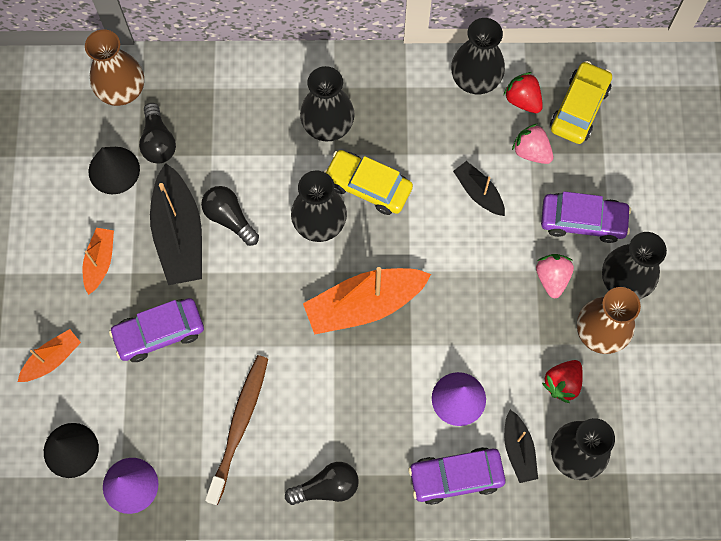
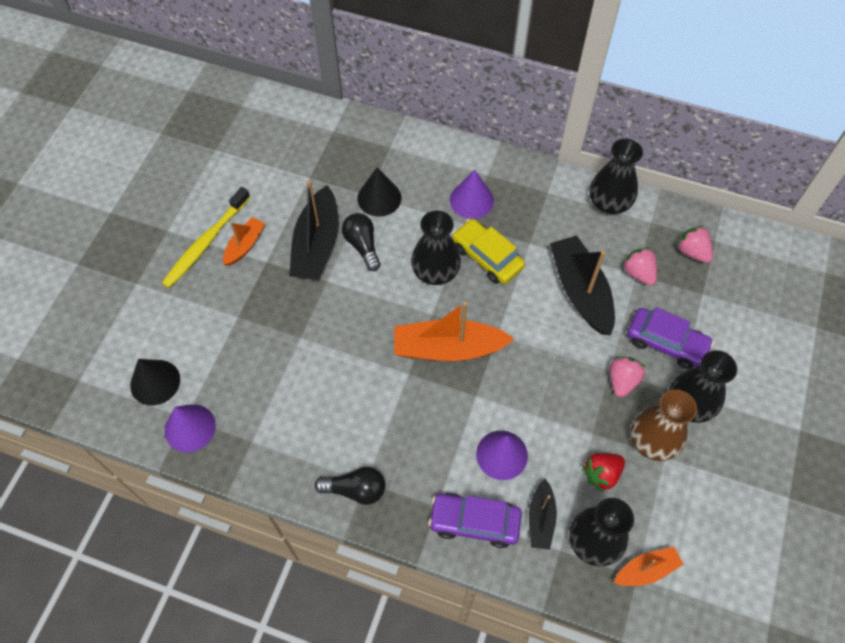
camera: 20 degrees right, 10 degrees down
orange boat [18,329,81,382] -> orange boat moved to [614,547,683,586]
brown vase [85,29,144,106] -> none
black cone [88,147,140,194] -> black cone moved to [357,167,401,217]
purple car [109,298,204,362] -> none
black light bulb [139,103,176,163] -> none
brown toothbrush [205,355,268,505] -> none
black vase [300,66,355,141] -> purple cone [450,170,494,219]
black boat [453,161,505,216] -> black boat [550,235,615,335], size x1.84
red strawberry [503,72,543,113] -> none
yellow car [550,61,612,144] -> pink strawberry [676,225,713,263]
none -> yellow toothbrush [162,187,251,288]

